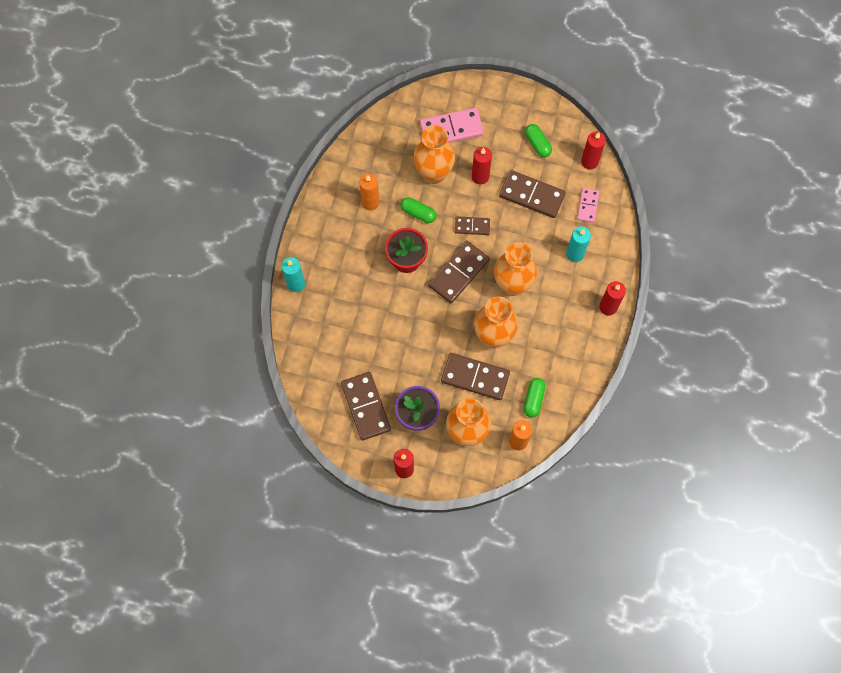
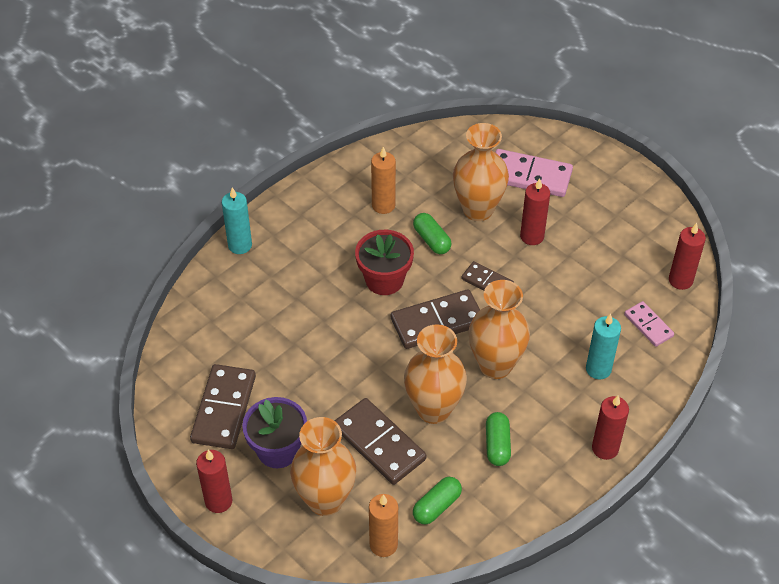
camera: 30 degrees right, 20 degrees down
brown domino [499,170,566,218] -> none
green capsule [525,124,552,157] -> green capsule moved to [486,412,511,466]
pink domino [577,188,599,223] -> pink domino turned 75 degrees counterclockwise [624,301,674,347]

